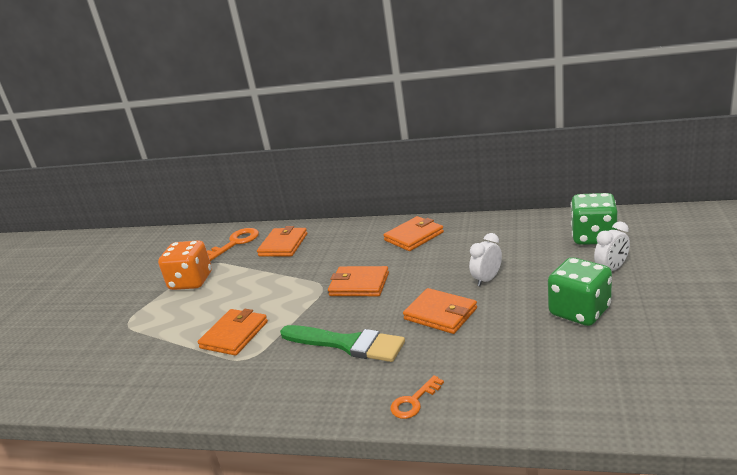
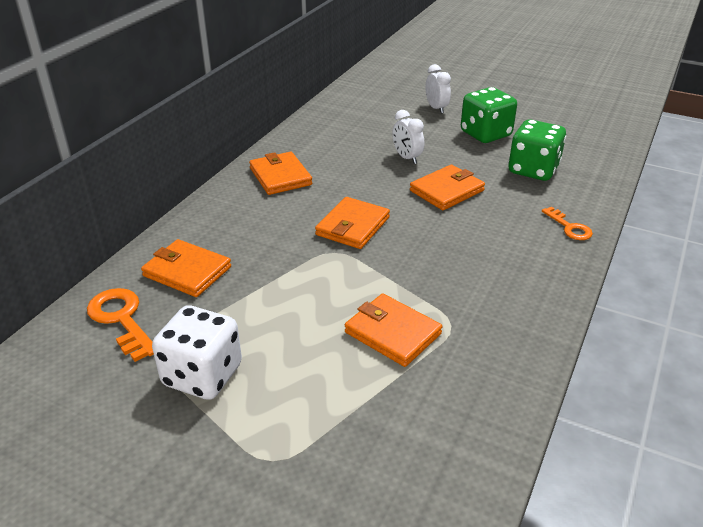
camera: 80 degrees left, 10 degrees up
orange dice [158,240,212,290] -> white dice [152,305,242,400]
green brush [280,325,405,362] -> none
green dice [571,193,618,245] -> green dice moved to [508,119,566,181]

